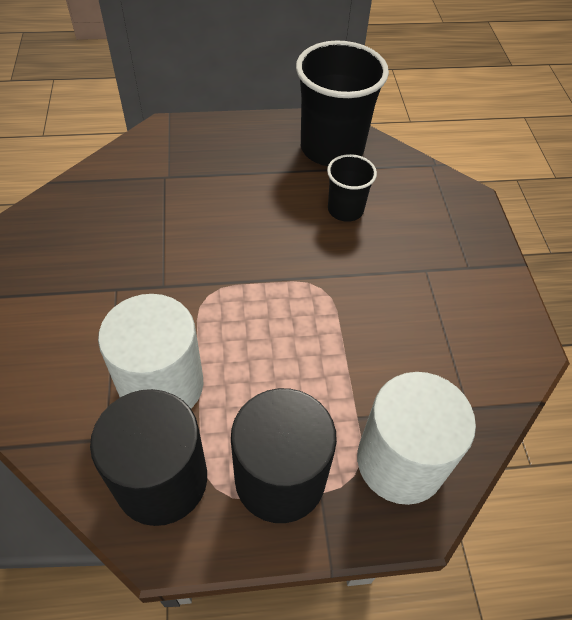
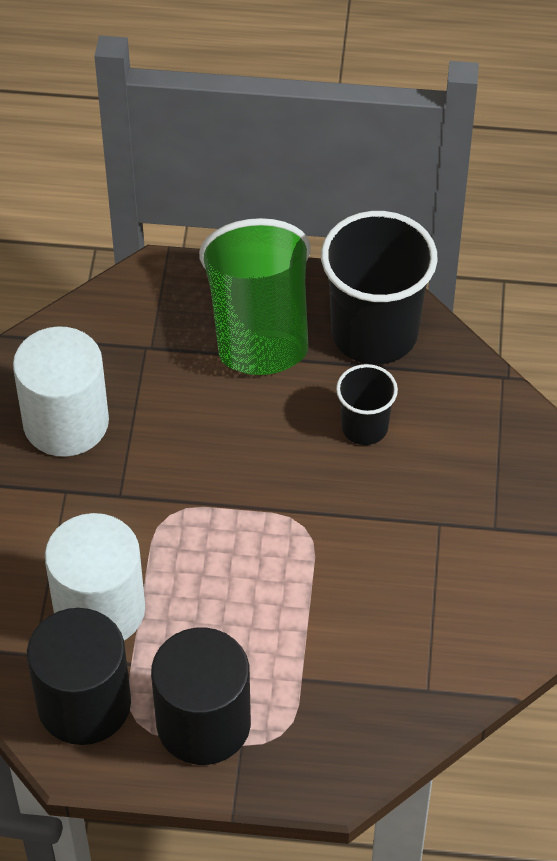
camera: 15 degrees right, 0 degrees up
white cylinder [357,372,476,505] -> white cylinder moved to [13,326,109,457]
none -> green cup [199,218,311,375]

